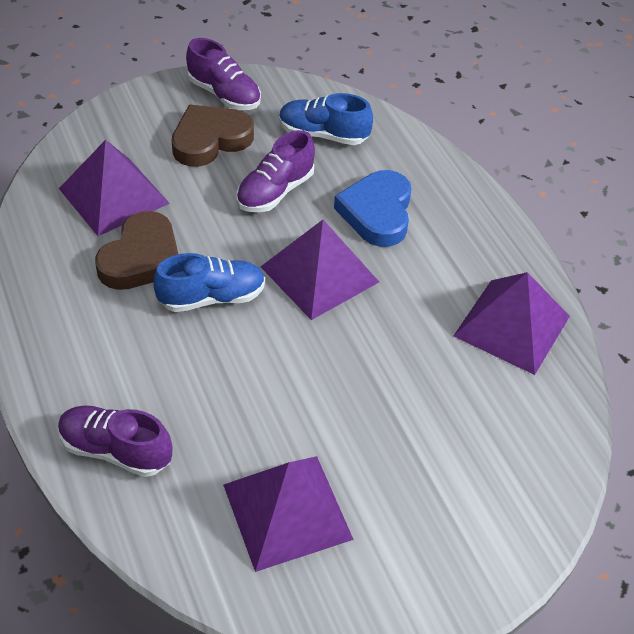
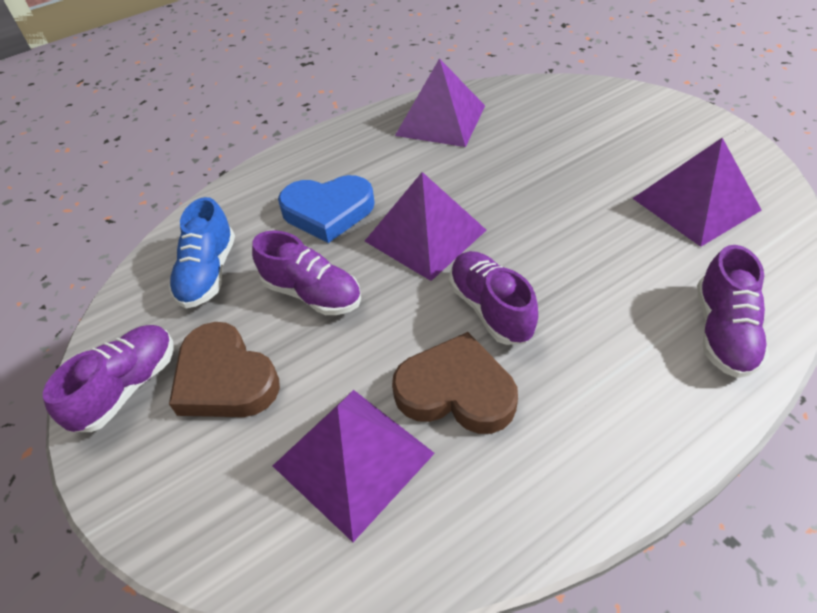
camera: 95 degrees left, 0 degrees up
blue shoe [153,253,265,312] -> purple shoe [449,251,538,345]

